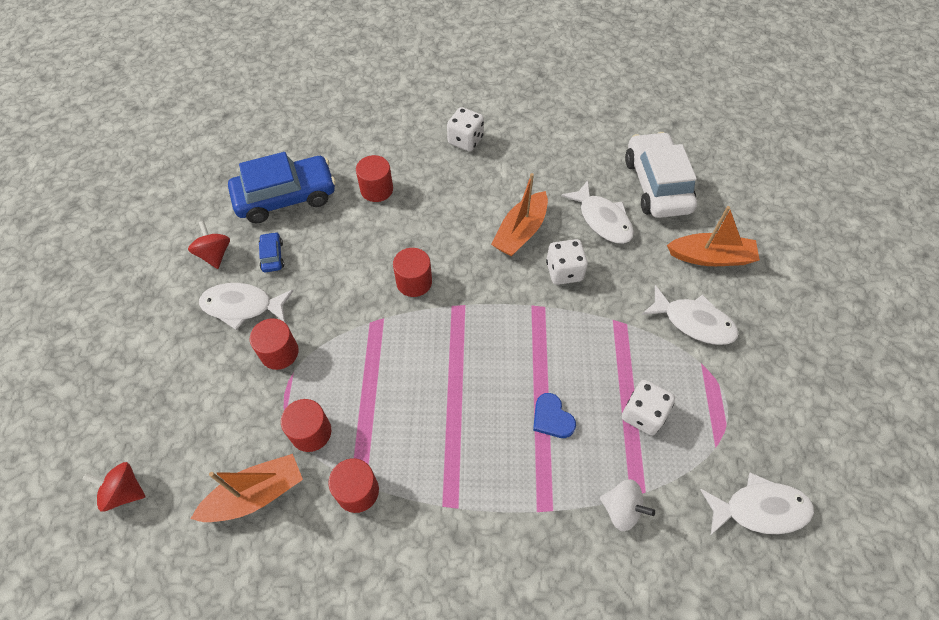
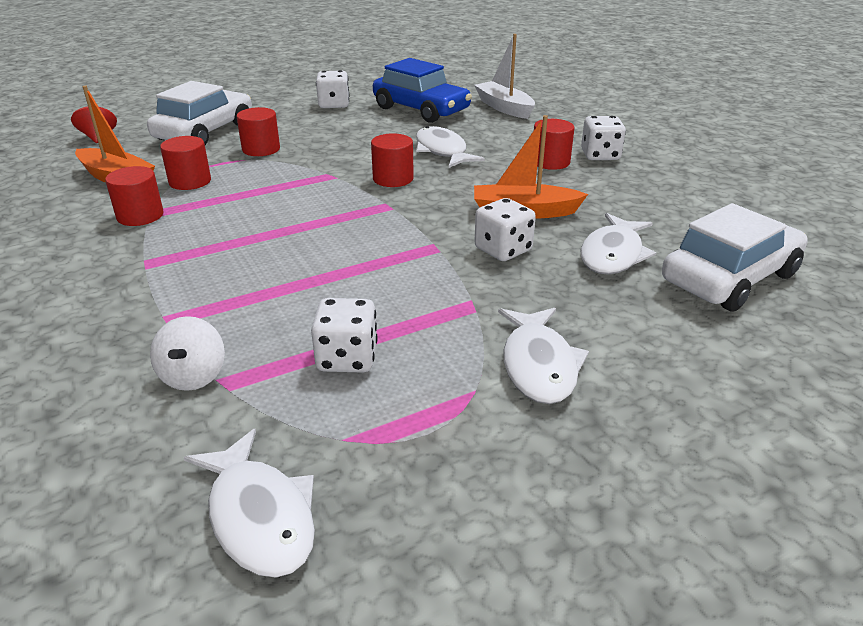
camera: 60 degrees right, 25 degrees down
red spinning top [188,221,230,269] -> white dice [316,70,350,108]
white fish [199,283,294,330] -> white fish moved to [416,126,485,168]
blue car [259,232,284,273] -> none
red cylinder [356,155,393,202] -> red cylinder moved to [534,119,574,170]
blue heart [533,393,576,438] -> none
orange boat [667,206,760,266] -> none
none -> white car [147,81,252,145]
none -> white boat [474,34,535,119]

